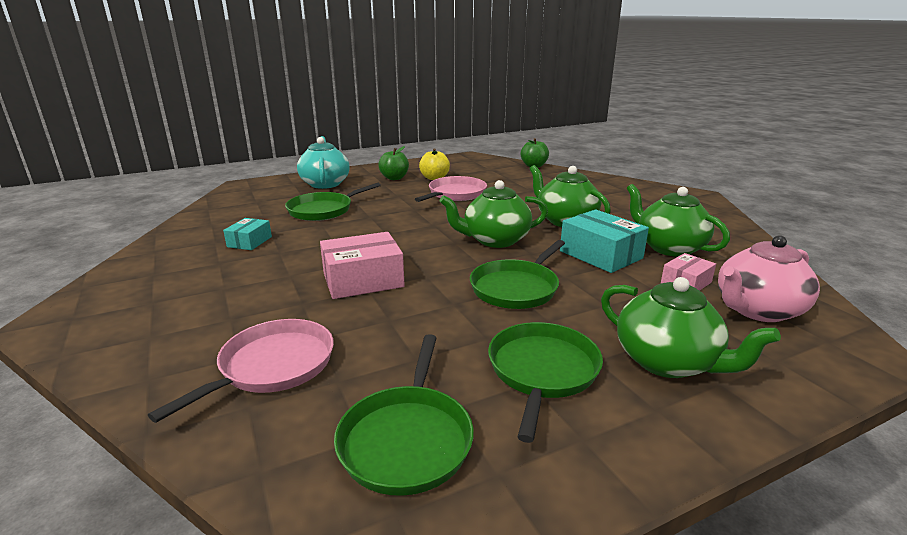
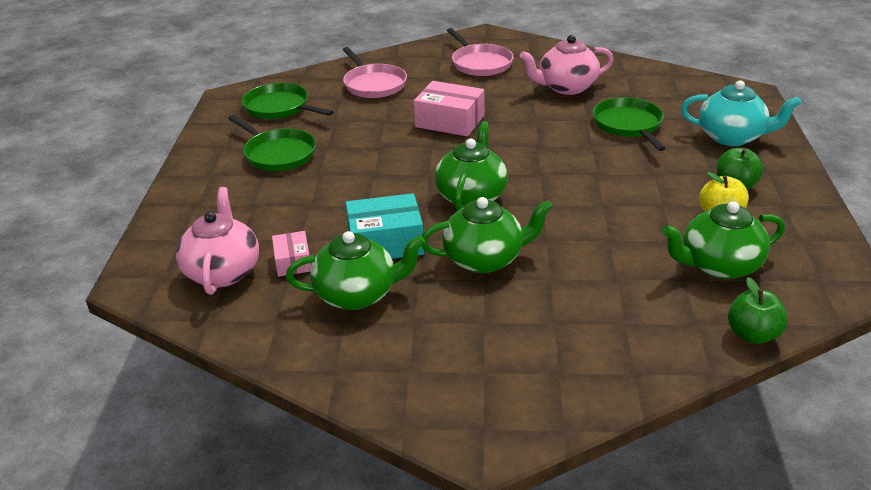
camera: 120 degrees right, 10 degrees up
turquoise box [223,218,272,250] -> pink teapot [520,35,614,95]
pink box [320,232,405,299] -> pink box turned 75 degrees counterclockwise [414,81,484,136]
pink pan [415,176,487,202] -> pink pan moved to [447,28,514,76]
green pan [470,240,565,309] -> none
green teapot [601,277,781,378] -> green teapot moved to [662,201,785,279]

